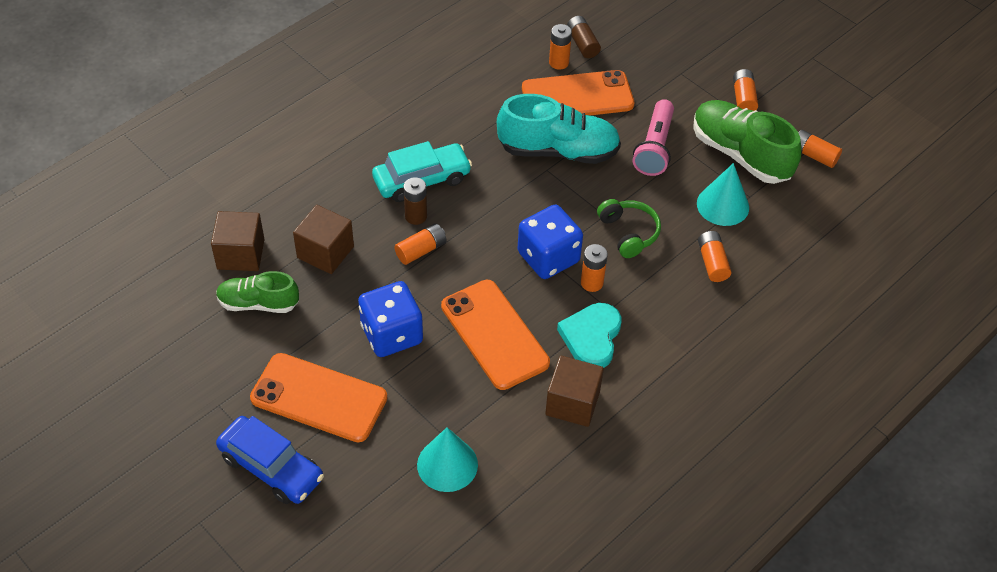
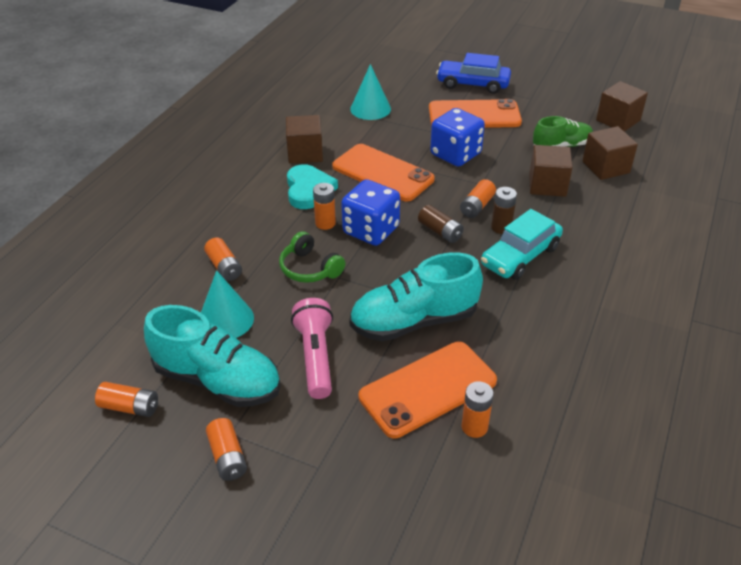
camera: 160 degrees right, 10 degrees down
brown battery [567,16,601,58] -> brown battery moved to [418,205,464,243]
green shoe [693,100,801,184] -> turquoise shoe [144,305,281,407]
none -> brown cube [596,81,648,132]

